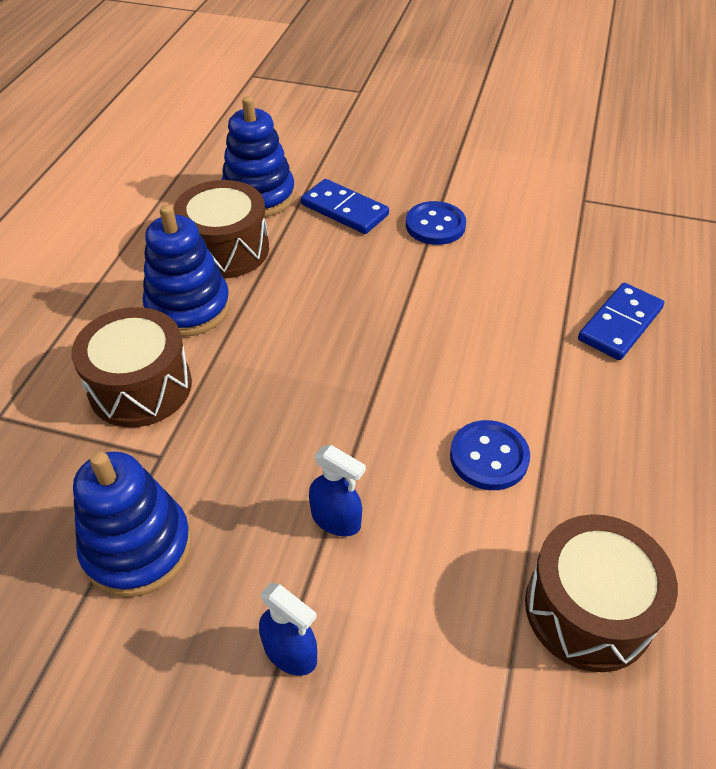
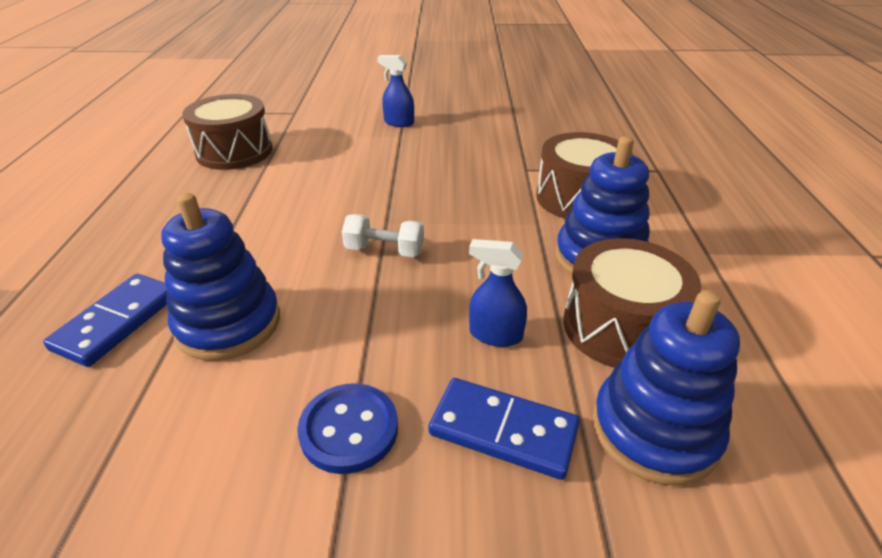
camera: 165 degrees right, 10 degrees down
blue stacking toy [73,451,192,597] -> blue stacking toy moved to [161,193,280,361]
blue spray bottle [309,445,366,536] -> blue spray bottle moved to [469,239,527,347]
blue button [450,420,530,490] -> none
none -> white dumbbell [342,214,424,257]

